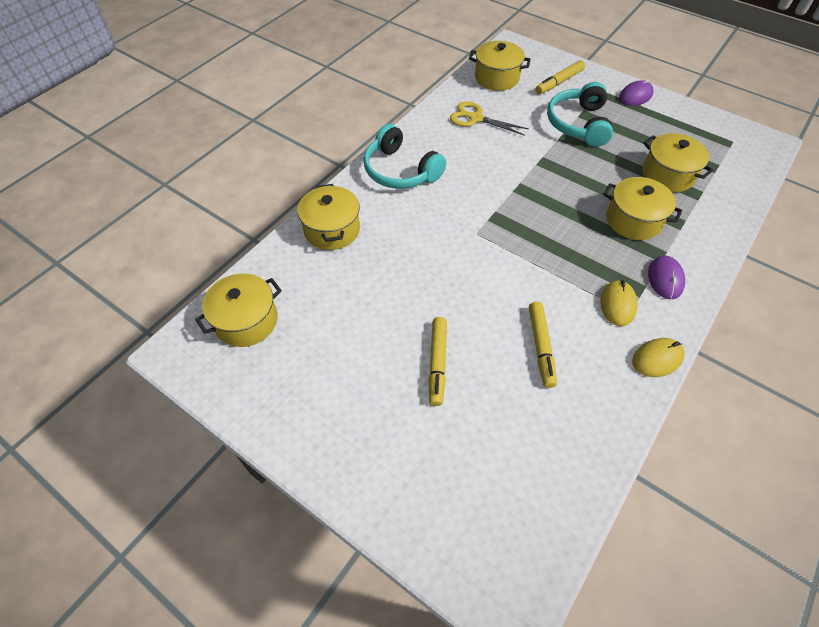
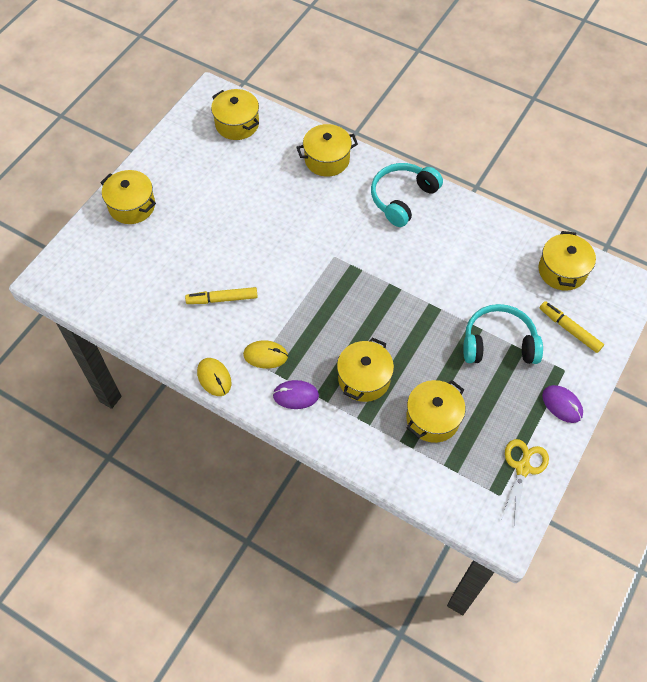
camera: 85 degrees right, 5 degrees up
yellow marker [429,317,447,406] -> none
yellow scissors [450,101,529,136] -> yellow scissors moved to [501,439,549,527]
none -> yellow pot [100,170,156,224]

